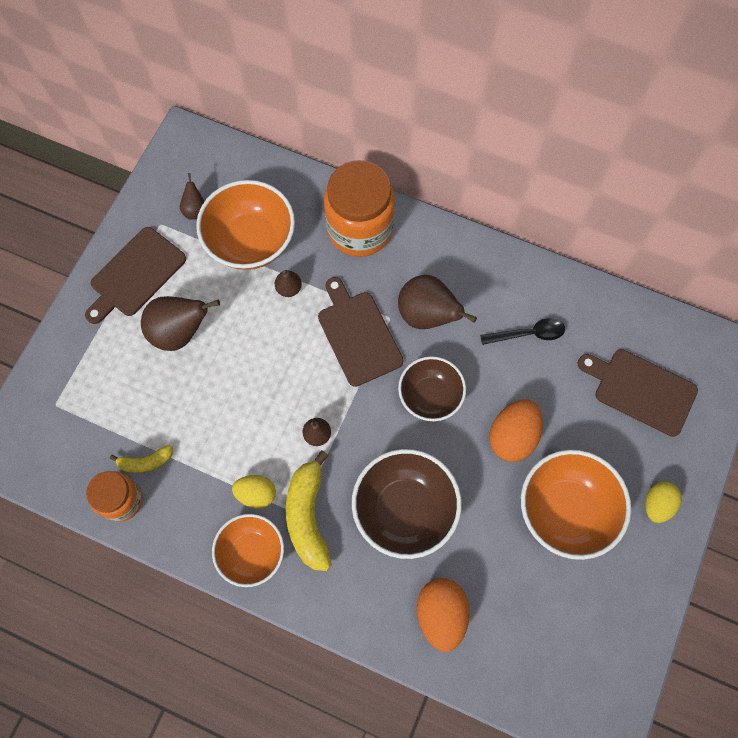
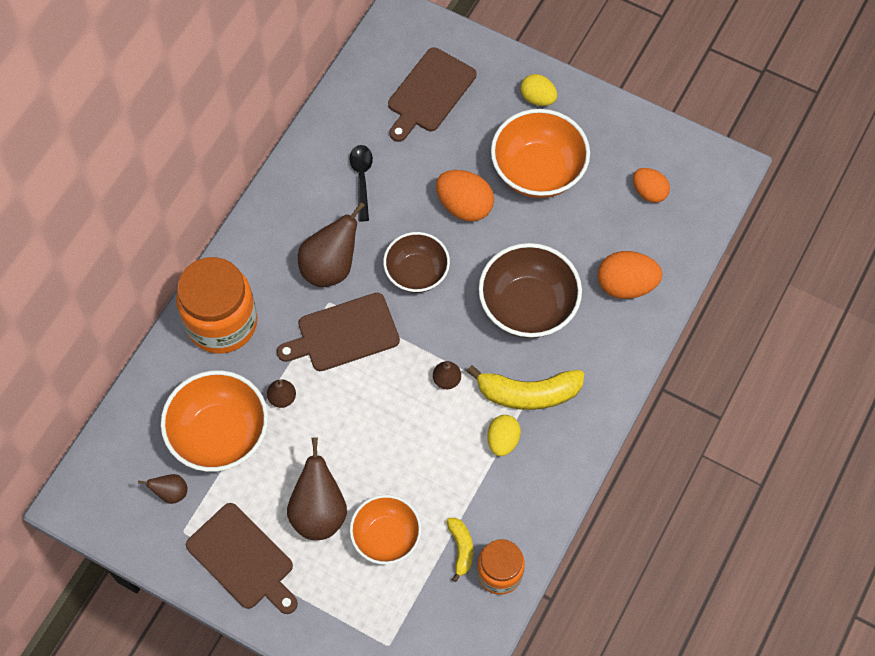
camera: 85 degrees left, 5 degrees down
orange bowl [212,514,284,587] -> orange bowl moved to [350,495,422,565]
none -> orange egg [633,168,670,203]

